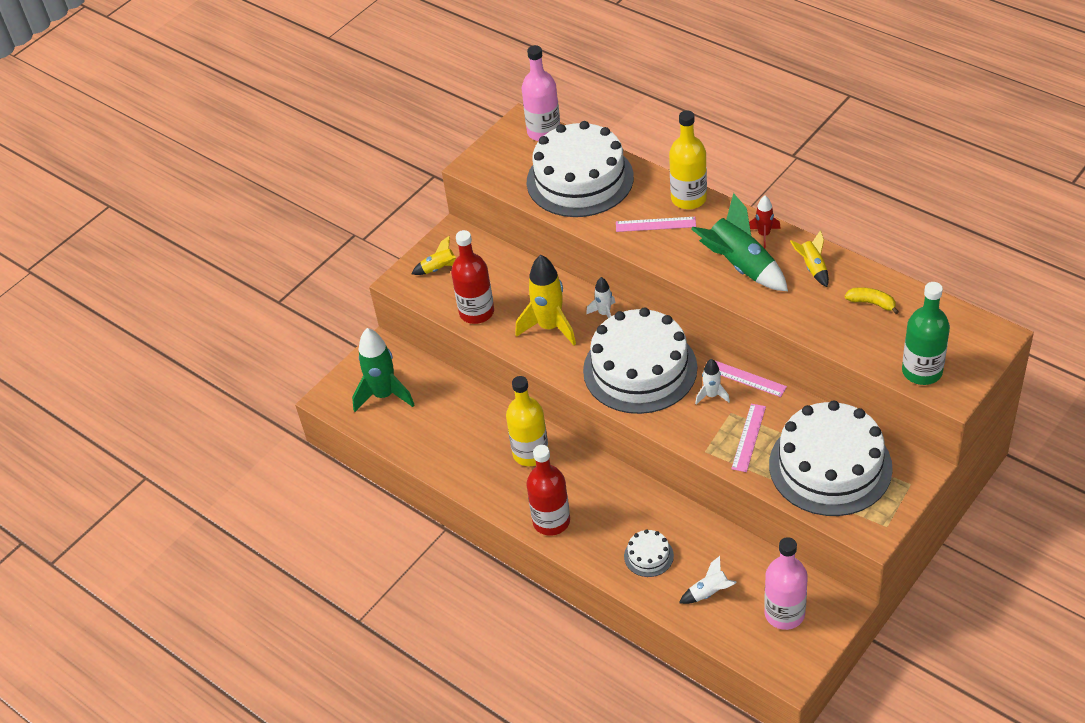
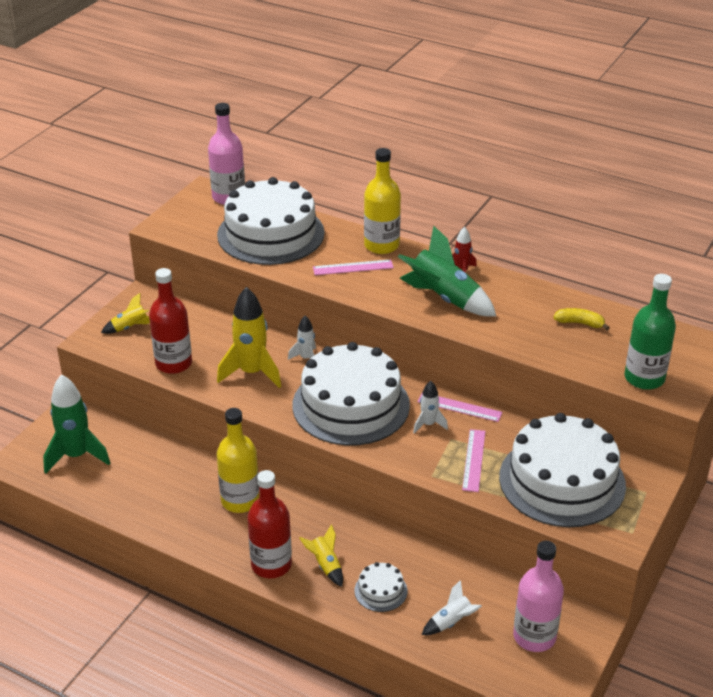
camera: 15 degrees left, 10 degrees down
yellow rocket [790,230,829,287] -> yellow rocket moved to [300,524,343,587]

